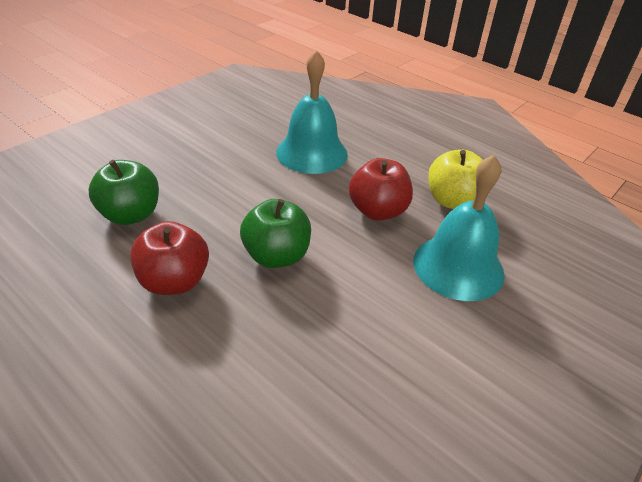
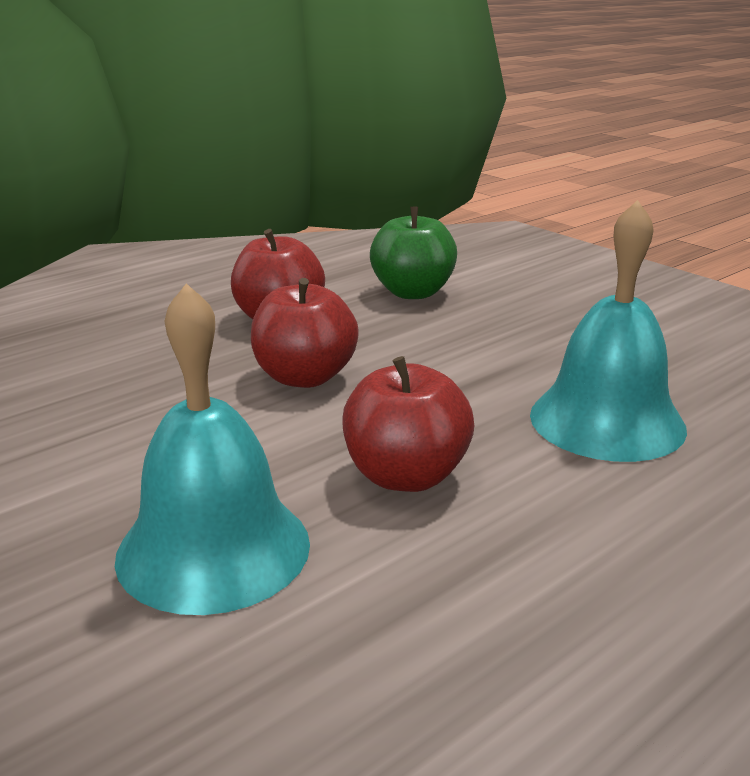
camera: 100 degrees right, 15 degrees down
green apple [240,199,311,268] -> red apple [251,278,359,388]
yellow apple [428,150,483,209] -> none

